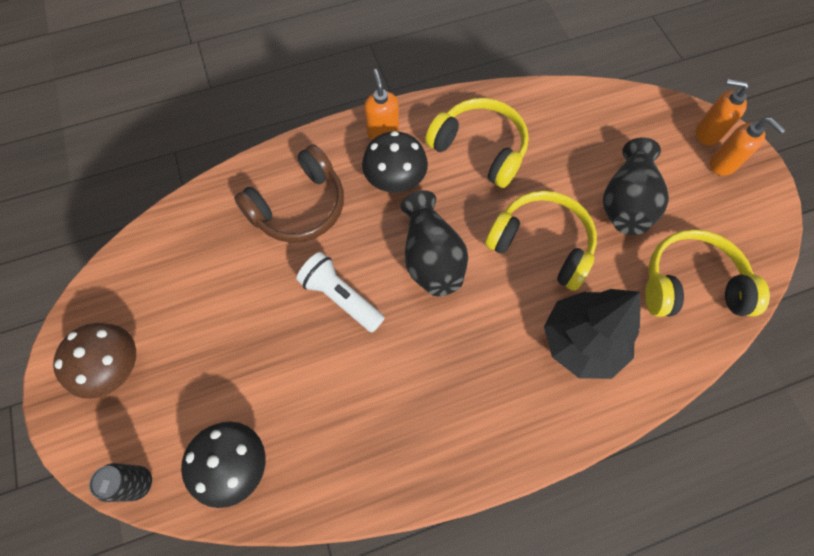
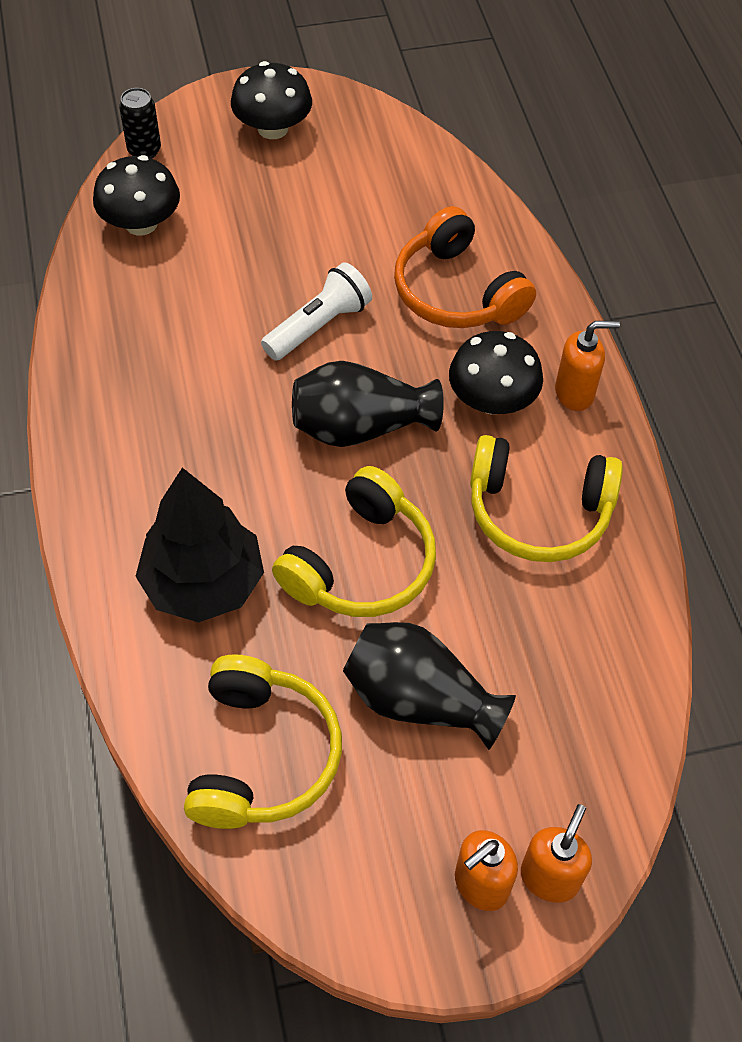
camera: 95 degrees right, 10 degrees down
brown mushroom [53,323,136,399] -> black mushroom [231,61,312,139]
brown headphones [234,144,344,243] -> orange headphones [394,206,536,328]
yellow headphones [425,98,529,188] -> yellow headphones turned 60 degrees clockwise [470,435,623,562]

